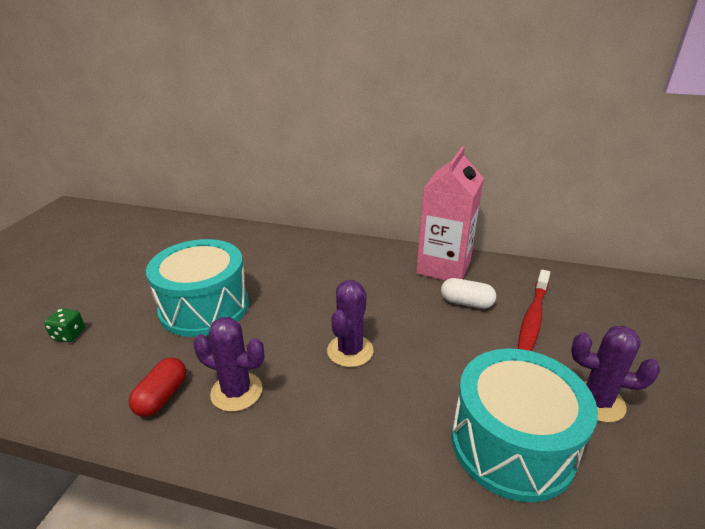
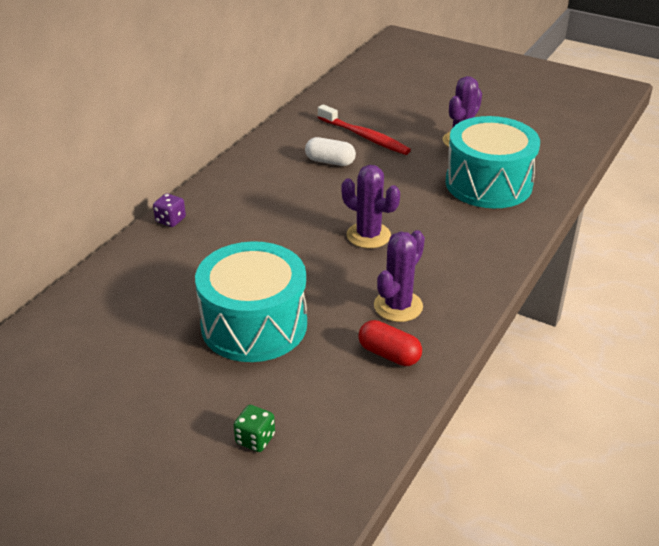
camera: 75 degrees left, 5 degrees up
pink carton [416,147,484,281] -> none
white capsule [441,278,496,309] -> white capsule turned 75 degrees clockwise [305,137,356,166]
none -> purple dice [153,193,186,227]

